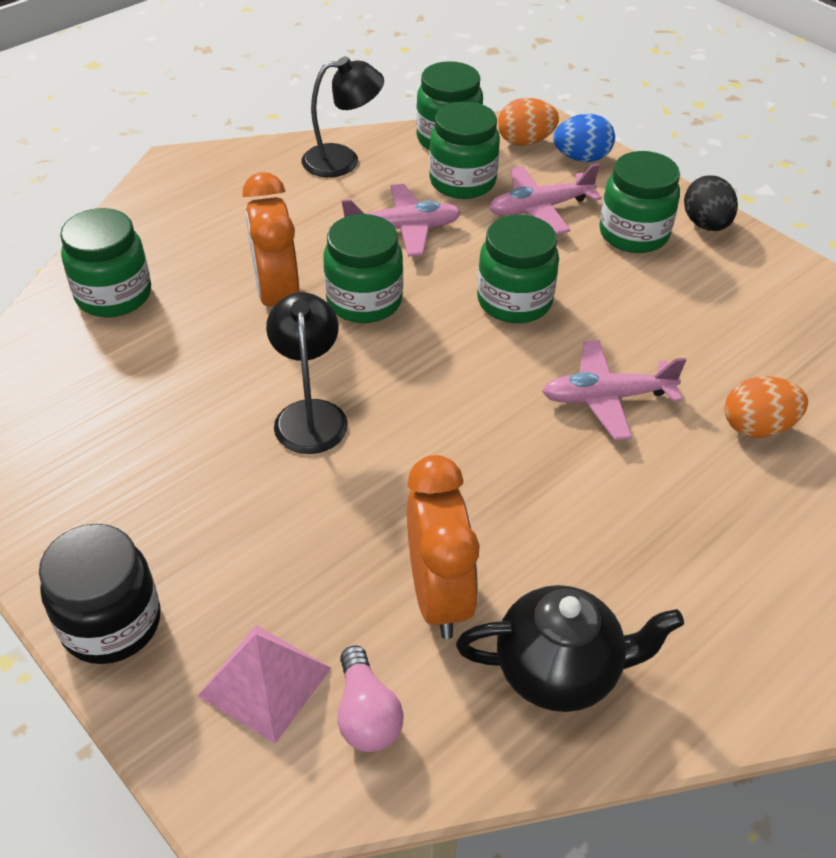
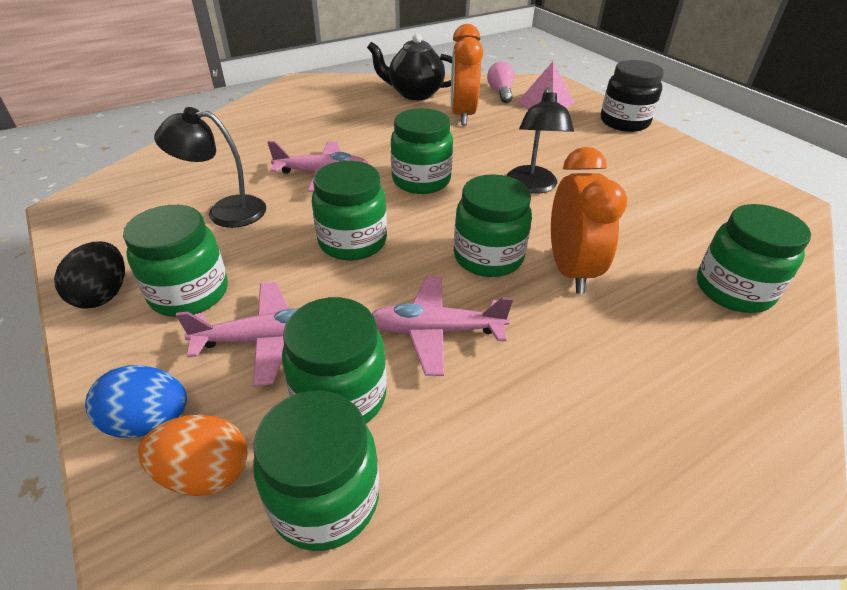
camera: 170 degrees left, 5 degrees down
black lamp [302,56,384,177] -> black lamp moved to [154,107,266,228]
orange egg [724,376,808,438] -> none
none -> green jar [391,108,453,194]

